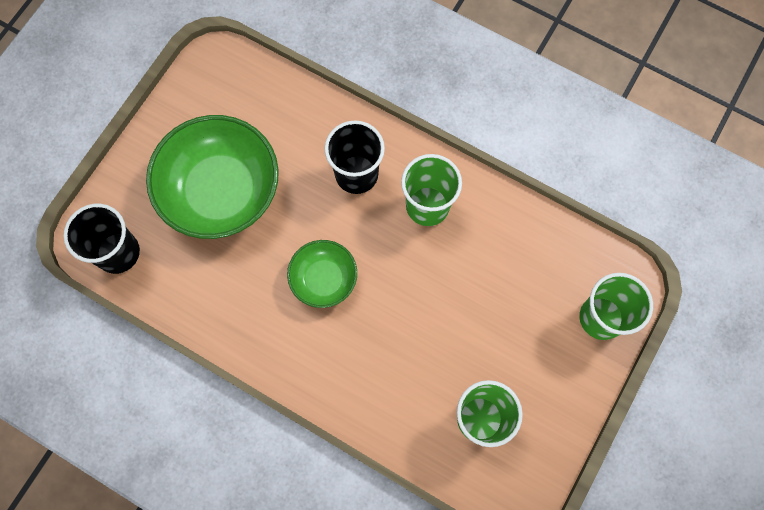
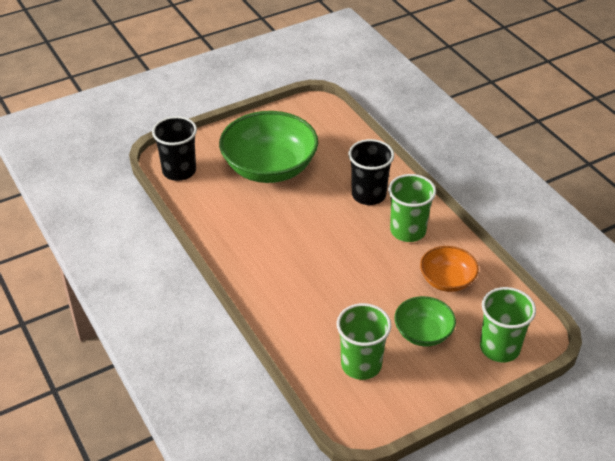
camera: 30 degrees right, 30 degrees down
green bowl [287,240,357,308] -> green bowl moved to [394,296,456,347]
none -> orange bowl [420,246,479,292]

